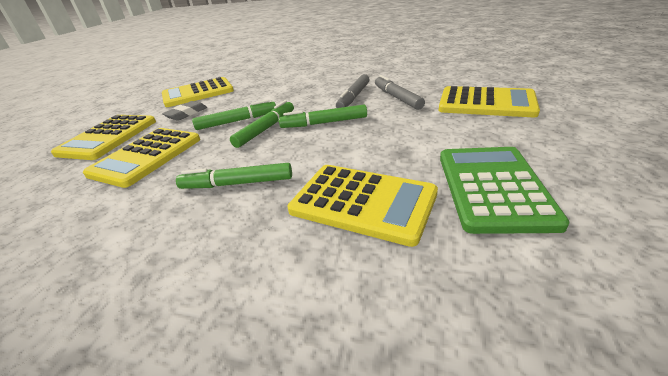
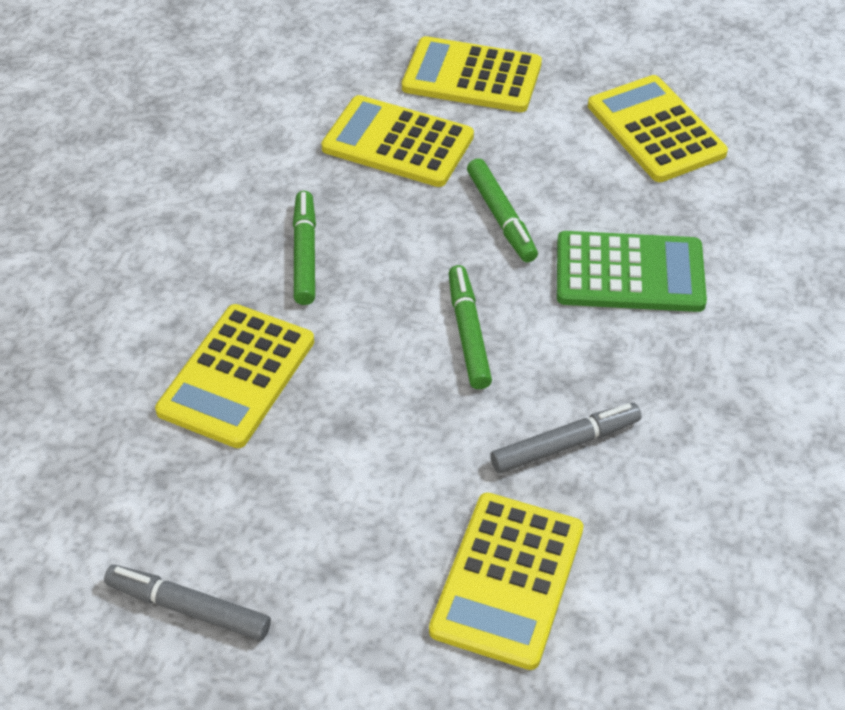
camera: 85 degrees right, 15 degrees up
grey eraser [162,101,207,121] -> none
green marker [230,100,294,148] -> none
grey marker [336,74,370,108] -> grey marker moved to [104,565,271,641]
green calculator [440,147,570,234] -> green calculator moved to [557,231,707,312]

